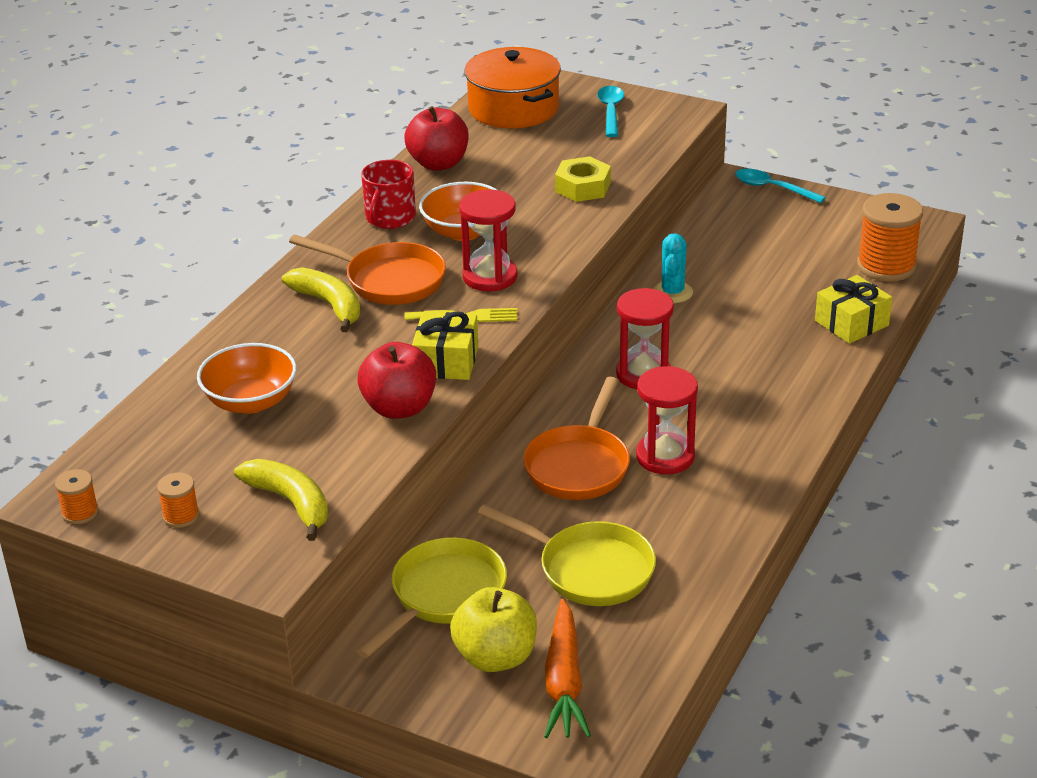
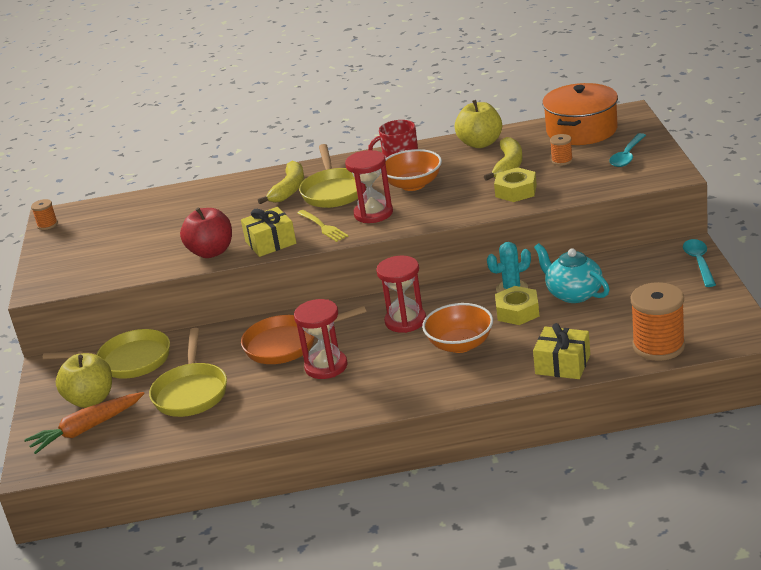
camera: 60 degrees right, 5 degrees down
orange spool [157,473,199,528] -> orange spool moved to [550,134,573,166]
orange bowl [197,343,297,414] -> orange bowl moved to [422,303,493,353]
yellow banana [234,459,328,541] -> yellow banana moved to [484,137,522,181]
orange pan [289,235,446,305] -> yellow pan [299,144,366,208]
red apple [404,106,469,171] -> yellow apple [455,100,502,148]
turquoise spoon [597,86,624,137] -> turquoise spoon turned 150 degrees clockwise [609,133,646,167]
none -> yellow nut [495,286,539,325]
none -> turquoise teapot [534,243,610,303]

